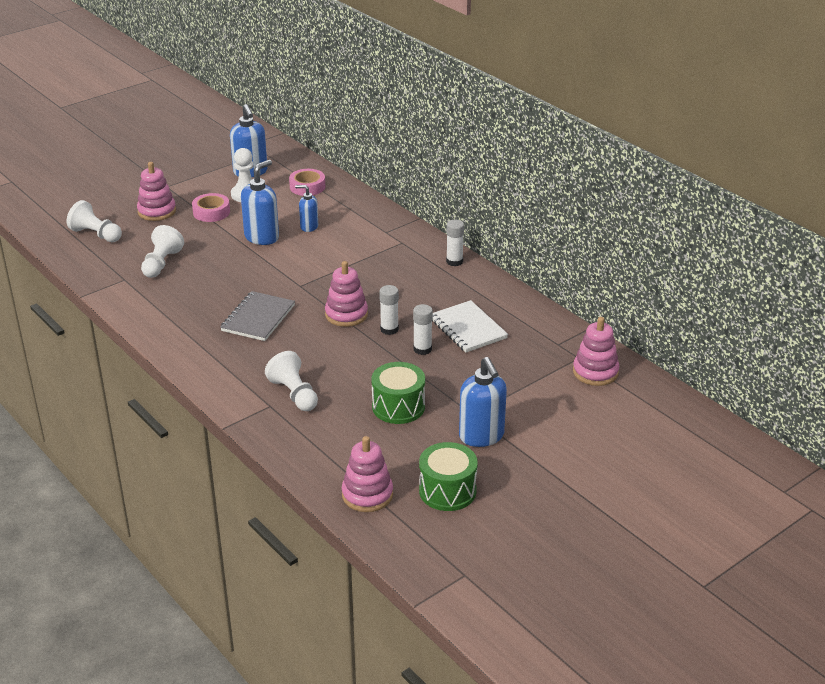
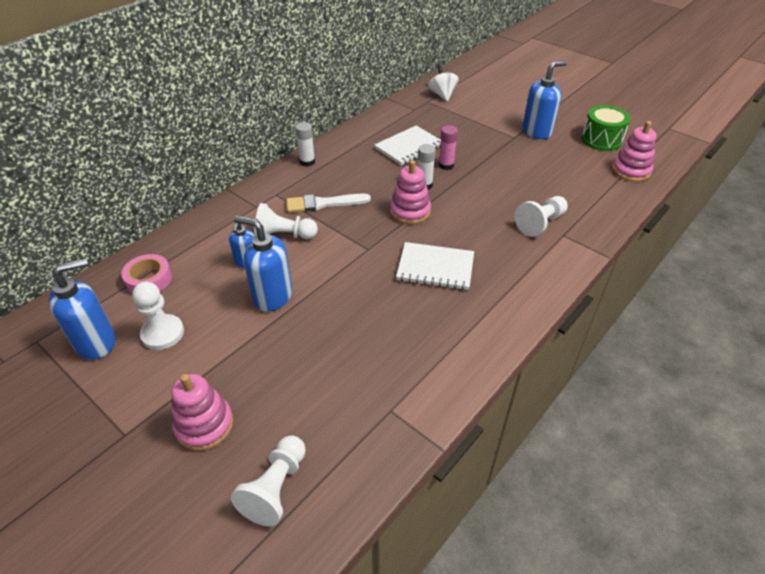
camera: 100 degrees left, 10 degrees up
white pawn [141,225,184,278] -> white pawn moved to [254,203,318,239]
pink tape [192,193,230,222] -> none
grey notebook [220,291,295,341] -> white notebook [396,242,474,290]
green drum [372,362,425,424] -> none
white glue stick [413,304,433,355] -> pink glue stick [439,125,458,170]
pink stacking toy [573,317,619,386] -> white spinning top [428,64,459,102]
none -> white brush [286,194,371,212]

